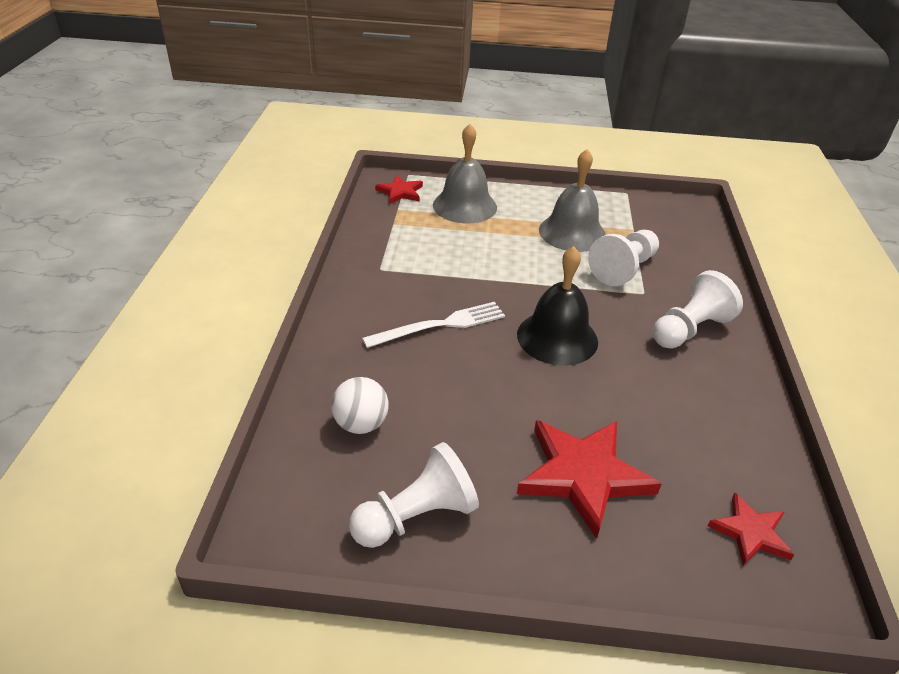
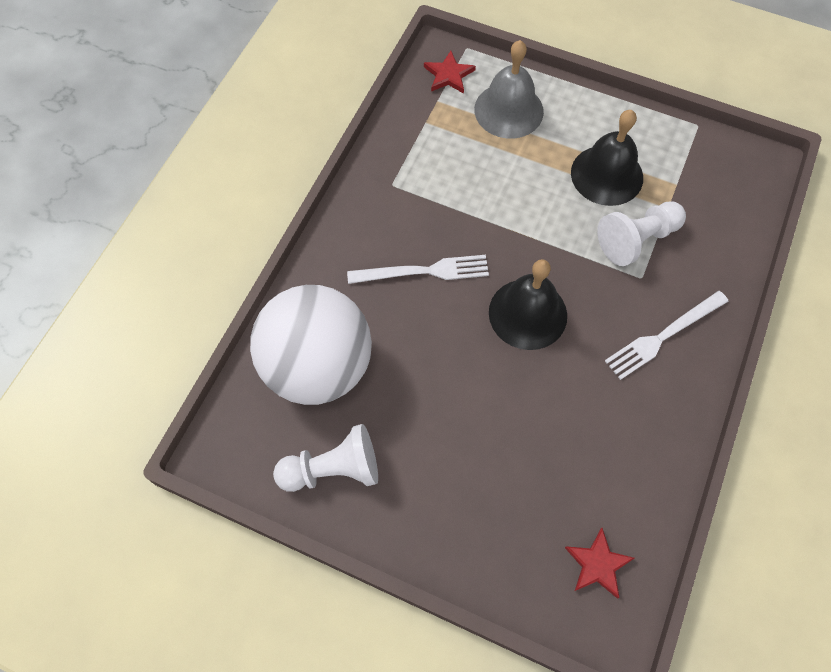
camera: 20 degrees right, 25 degrees up
white ball [331,377,389,434] -> white ball [250,285,372,405], size x2.34
red star [517,420,661,539] -> none
grey bell [539,149,606,252] -> black bell [571,110,643,206]
white pawn [653,270,743,348] -> white fork [605,291,729,380]

